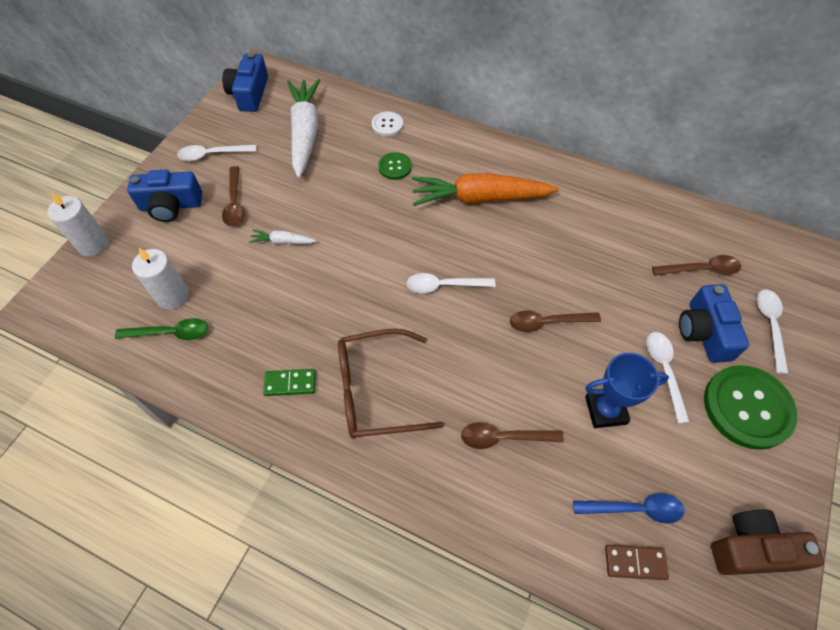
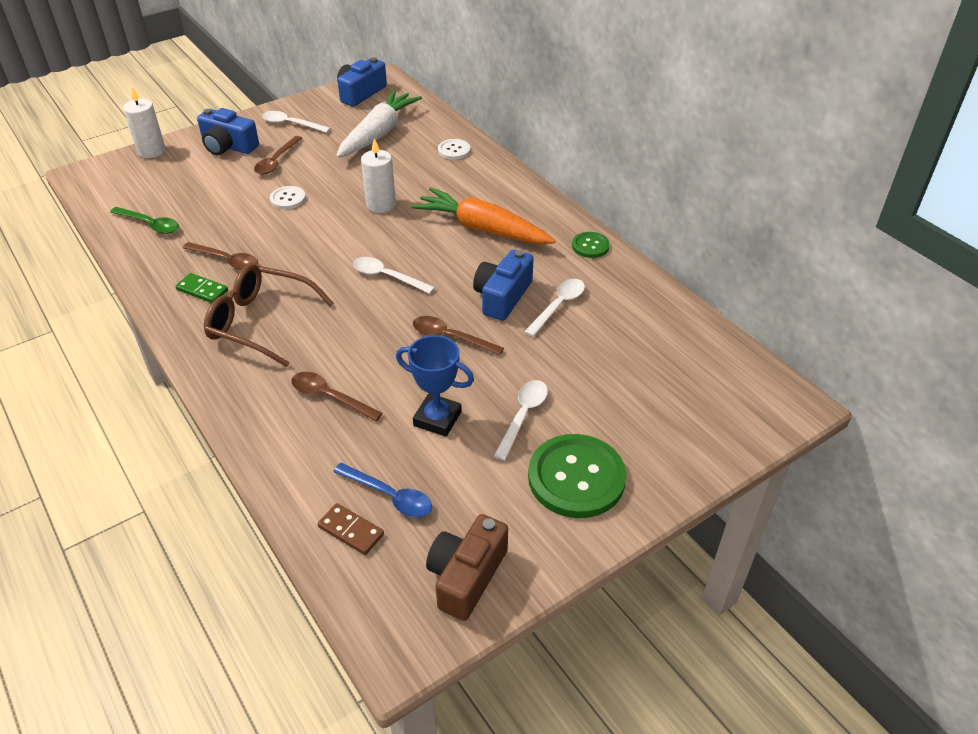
camera: 30 degrees right, 15 degrees down
white candle [132,248,189,309] -> white candle moved to [361,138,396,213]
white carrot [249,229,317,244] -> white button [270,186,306,209]
green button [378,152,412,180] -> green button moved to [572,232,610,258]
brown spoon [652,255,741,276] -> brown spoon moved to [183,242,258,270]
blue camera [679,284,749,363] -> blue camera moved to [473,249,534,321]
brown camera [711,510,824,575] -> brown camera turned 90 degrees counterclockwise [426,514,508,621]
white spoon [757,290,789,374] -> white spoon moved to [524,279,585,337]

